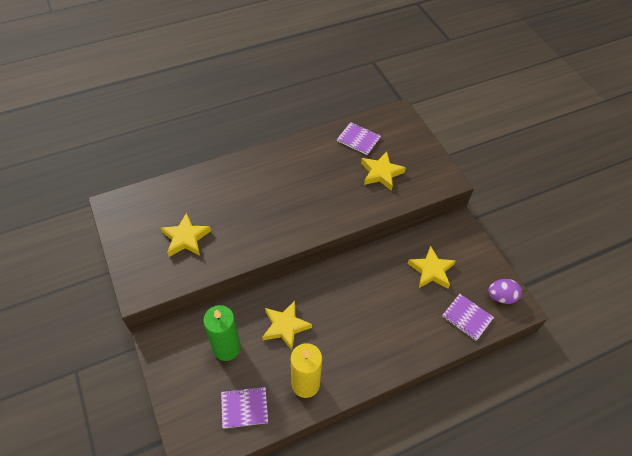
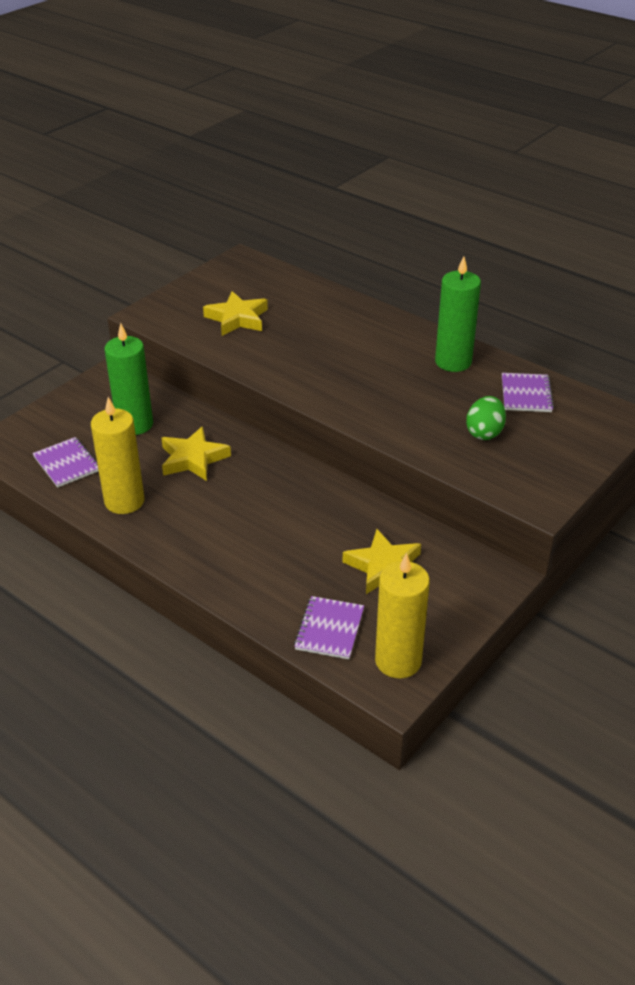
camera: 65 degrees right, 15 degrees down
yellow star [361,151,406,191] -> green egg [466,396,506,440]
purple egg [488,279,522,304] -> yellow candle [375,553,430,678]
none -> green candle [435,256,481,372]

